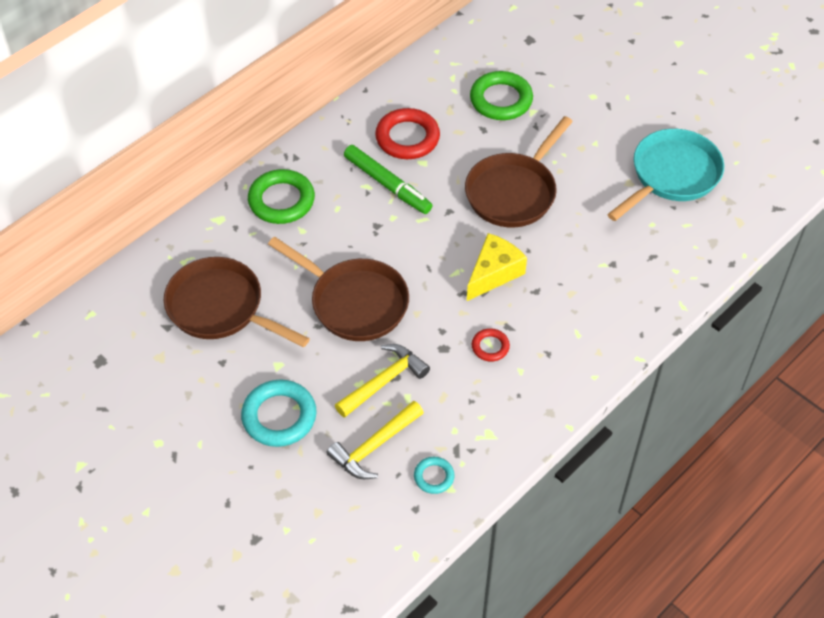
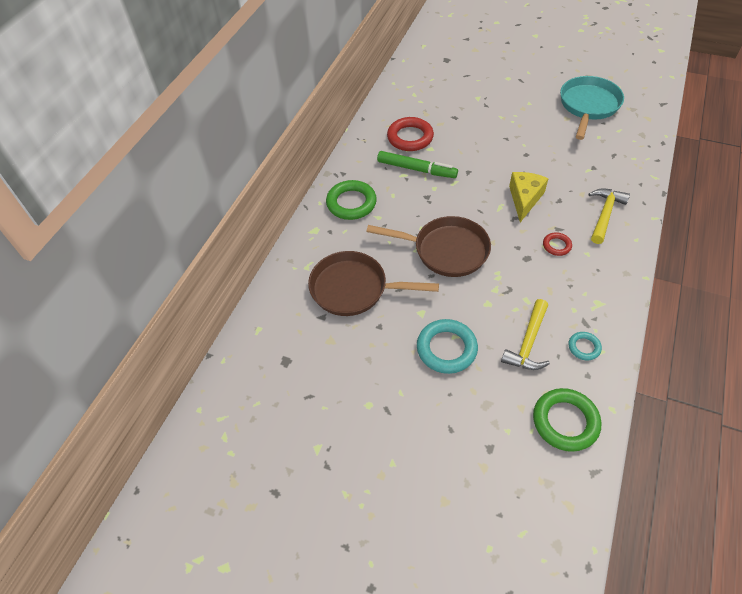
camera: 20 degrees left, 0 degrees up
yellow hammer [335,344,430,418] -> yellow hammer moved to [589,189,630,244]
brown pan [465,116,573,227] -> none
green ring [470,71,533,120] -> green ring moved to [533,388,601,452]

